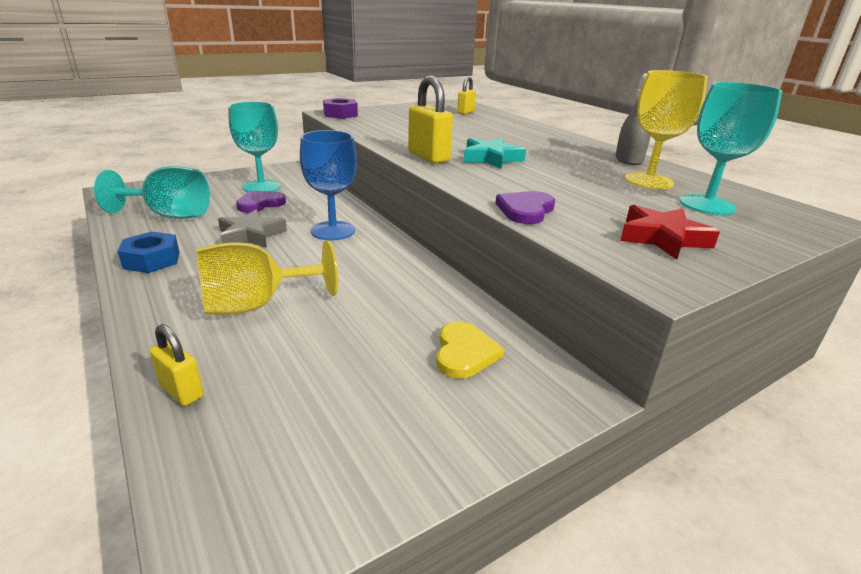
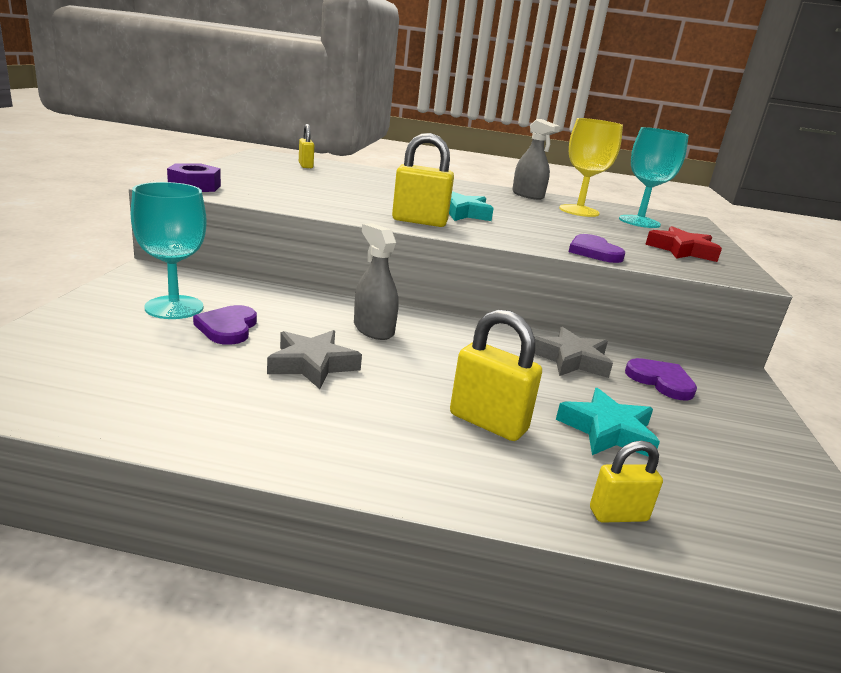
camera: 50 degrees left, 5 degrees down
turquoise goblet [94,166,210,219] -> none
blue nut [118,231,180,273] -> none
yellow goblet [196,240,338,315] -> yellow padlock [450,309,542,441]
blue goblet [300,130,357,240] -> grey spray bottle [354,223,398,340]
yellow heart [436,321,504,379] -> purple heart [625,358,697,400]
none -> grey star [535,327,613,378]
none -> turquoise star [556,388,660,457]

